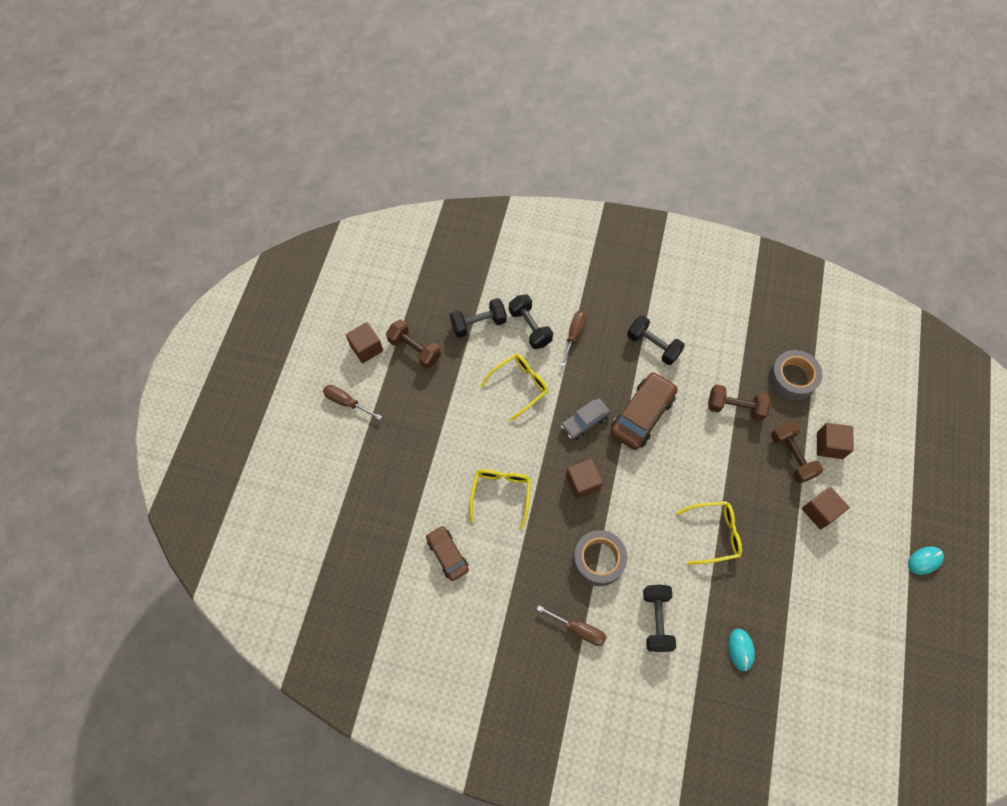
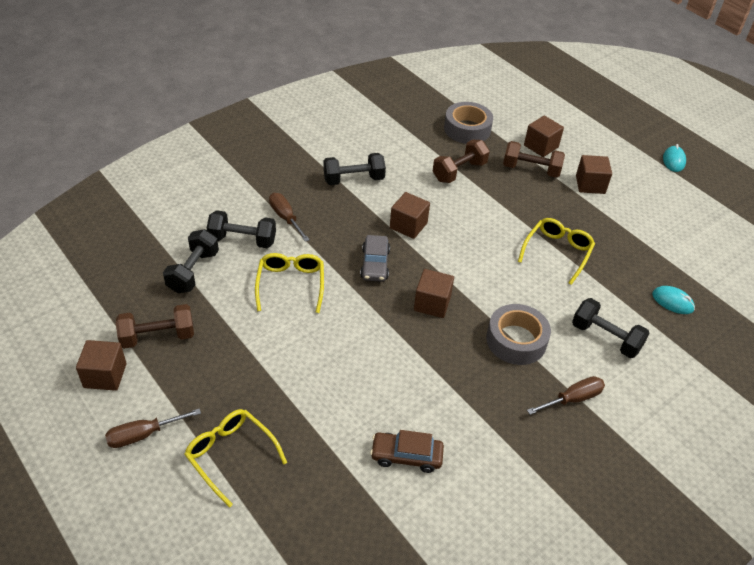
camera: 55 degrees left, 20 degrees down
yellow glasses [469,469,531,529] -> yellow glasses moved to [184,409,287,508]
brown car [610,372,678,450] -> brown cube [390,192,430,239]

